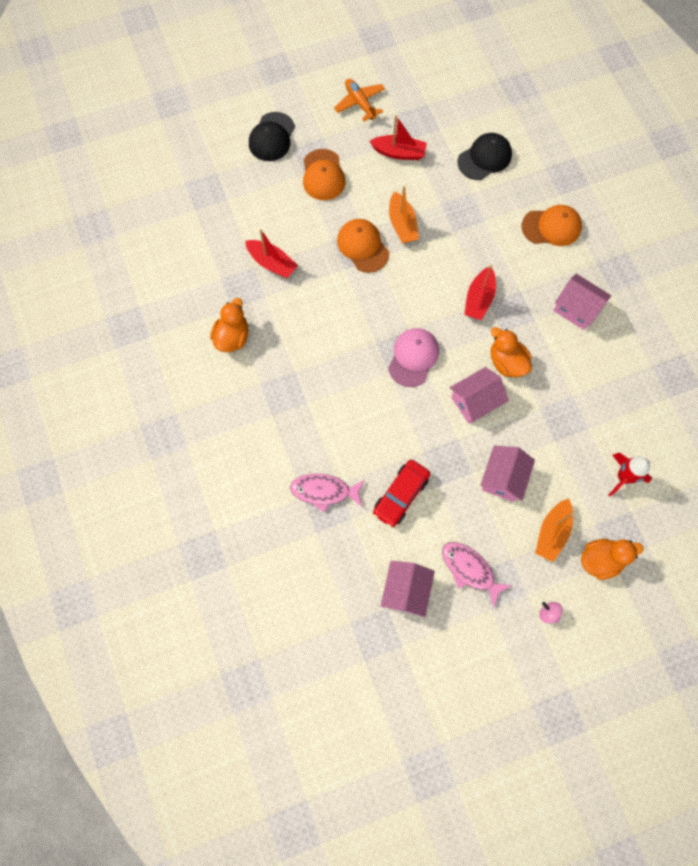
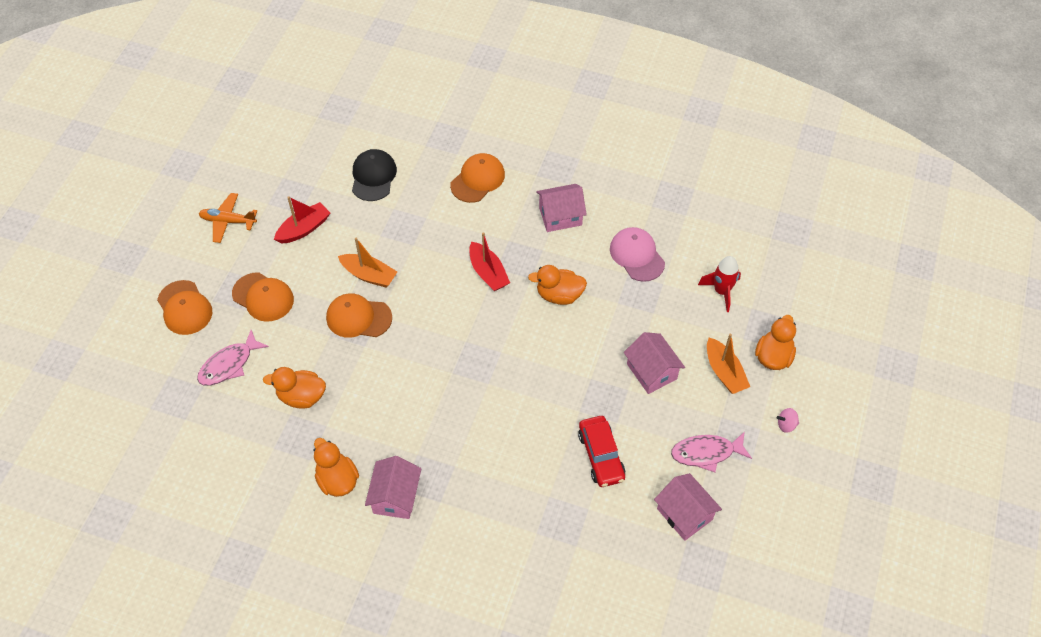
camera: 50 degrees left, 15 degrees down
red boat [245,229,298,278] -> orange duck [263,367,326,409]
black cap [249,112,295,161] -> orange cap [157,280,212,335]
pink fish [290,474,365,513] -> pink fish moved to [197,330,269,386]
pink cap [388,328,439,387] -> pink cap moved to [610,227,665,282]
pink house [450,367,509,424] -> pink house moved to [365,456,421,519]

